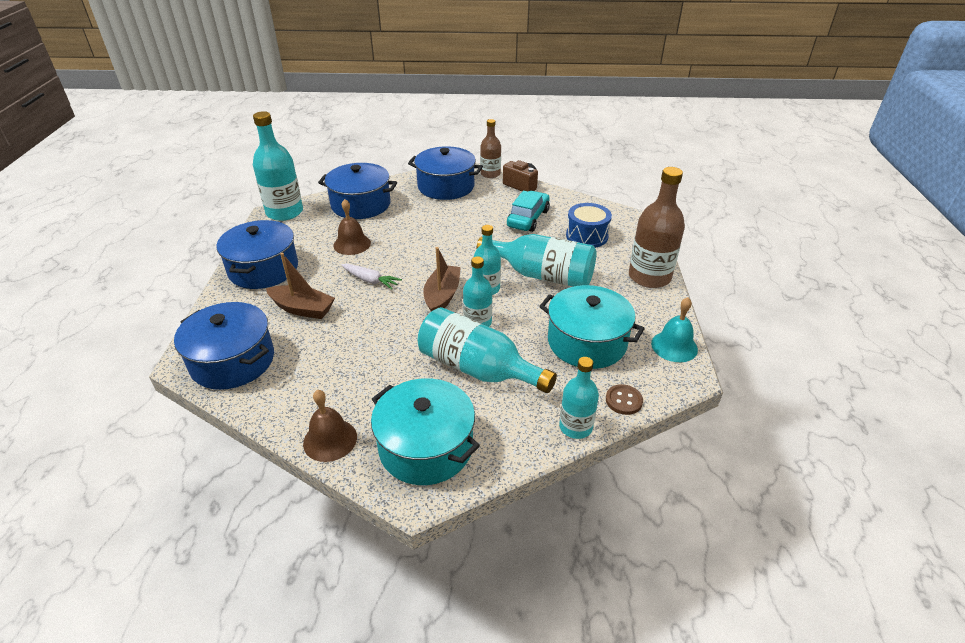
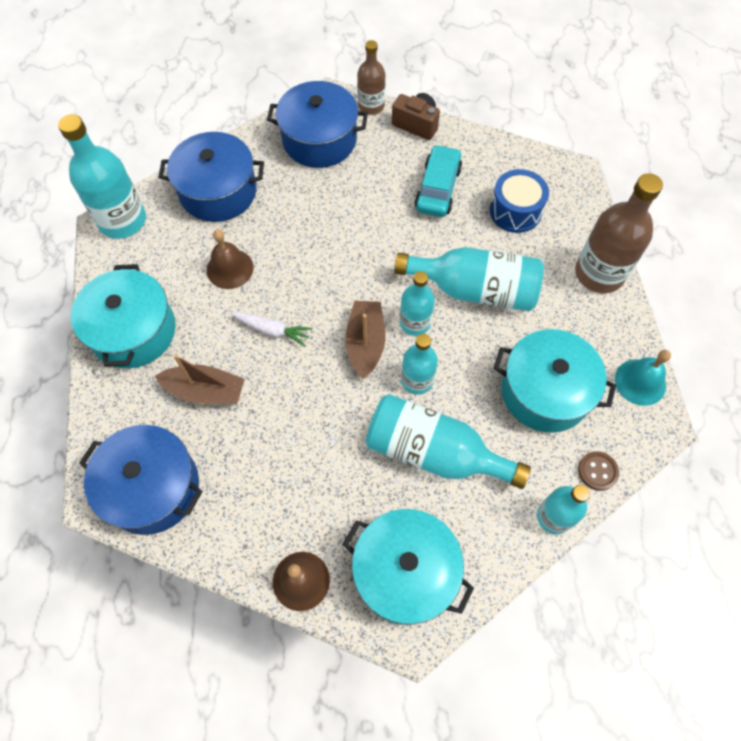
camera: 10 degrees left, 25 degrees up
blue pot [216,220,298,289] -> turquoise pot [71,264,176,368]

